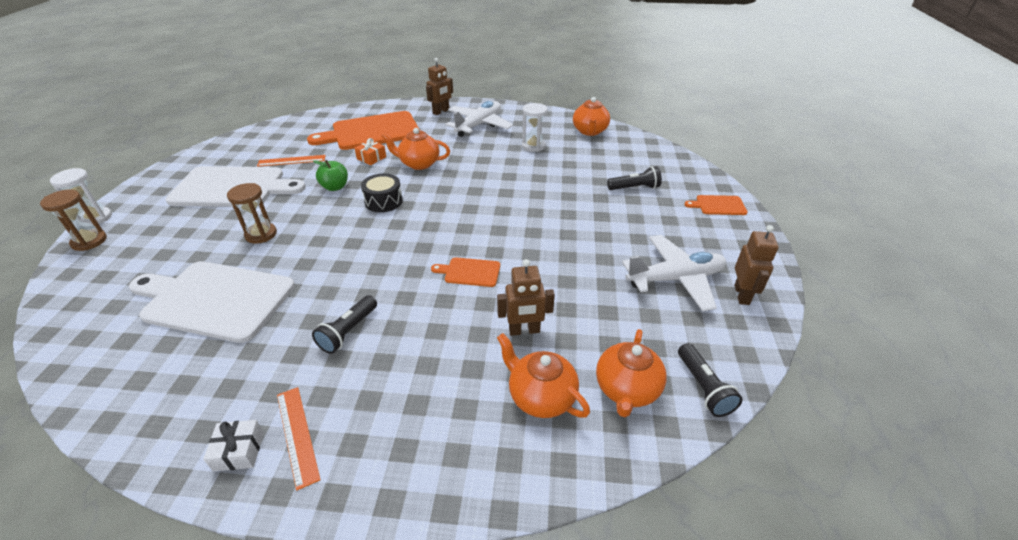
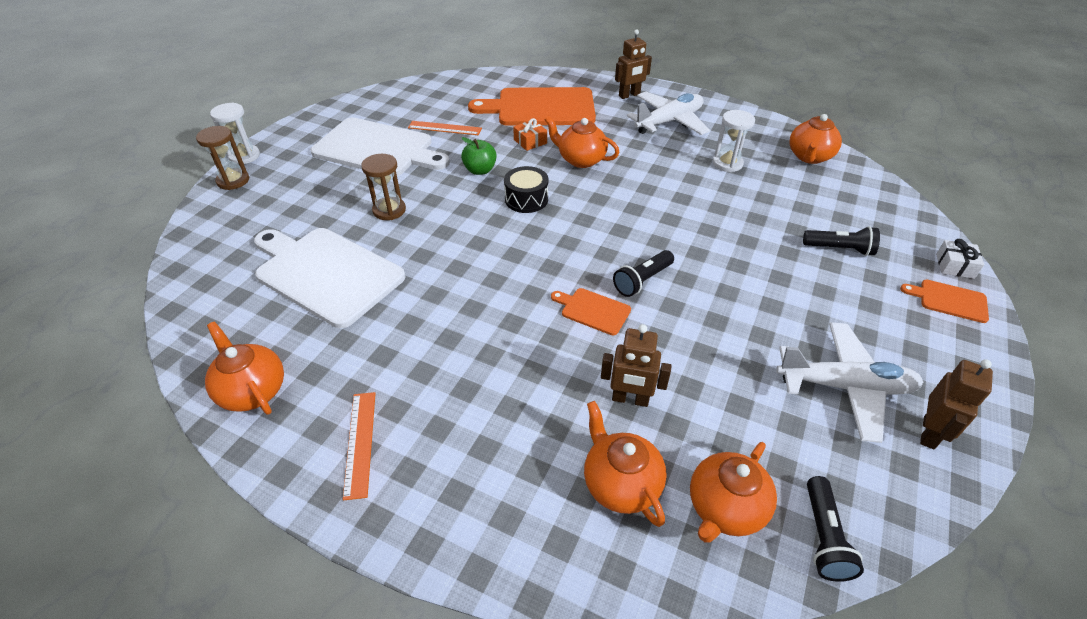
camera: 20 degrees right, 5 degrees up
white gift [203,420,264,472] -> white gift moved to [936,239,984,279]
black flashlight [312,295,377,354] -> black flashlight moved to [613,250,674,297]
none -> orange teapot [205,322,284,415]

